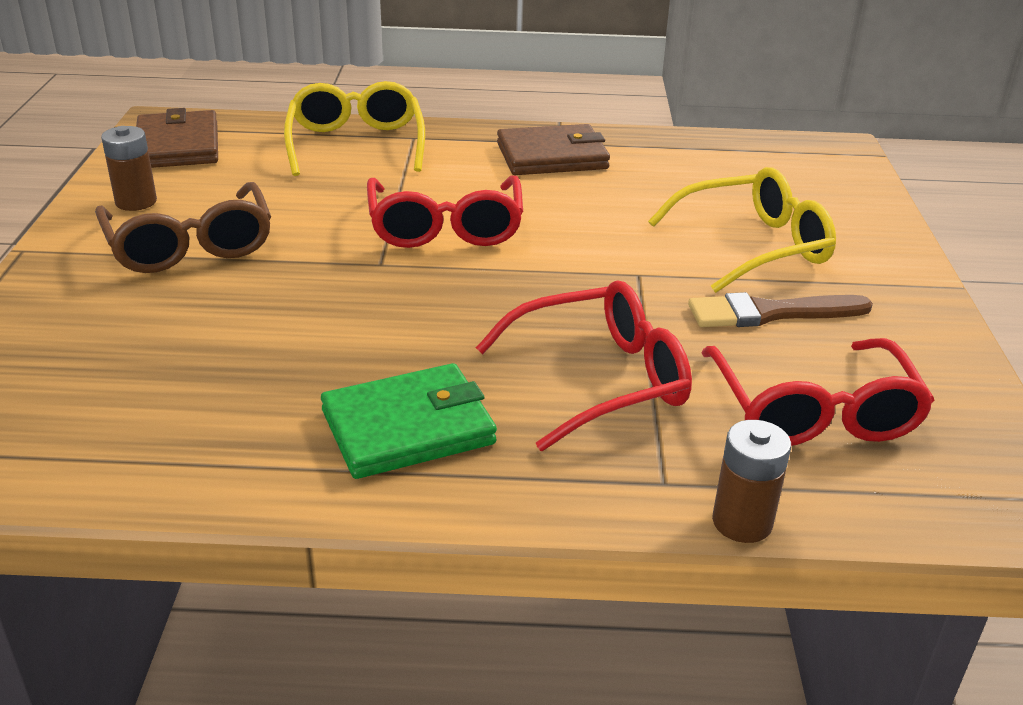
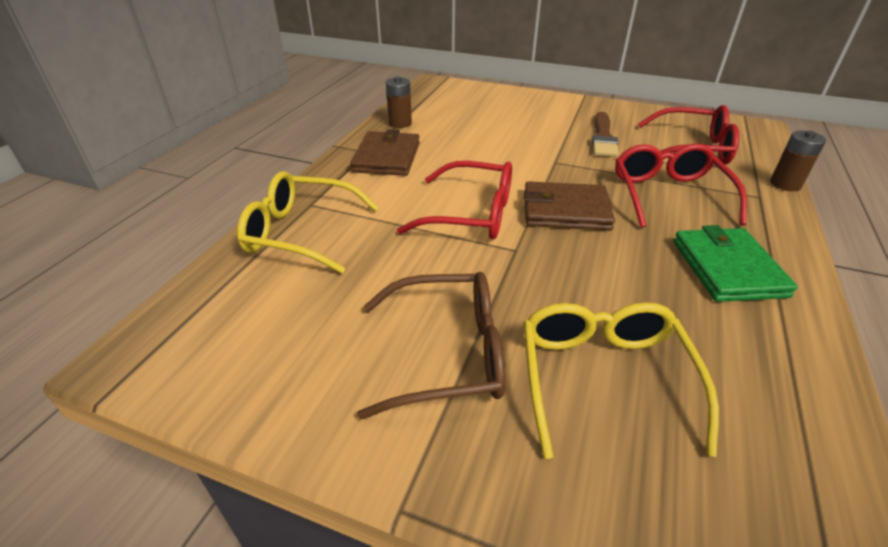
camera: 70 degrees left, 5 degrees up
brown battery [101,126,157,211] -> brown battery moved to [386,77,412,128]
brown wallet [136,108,218,168] -> brown wallet moved to [524,181,615,231]
yellow glasses [648,167,836,293] -> yellow glasses moved to [523,302,719,459]

